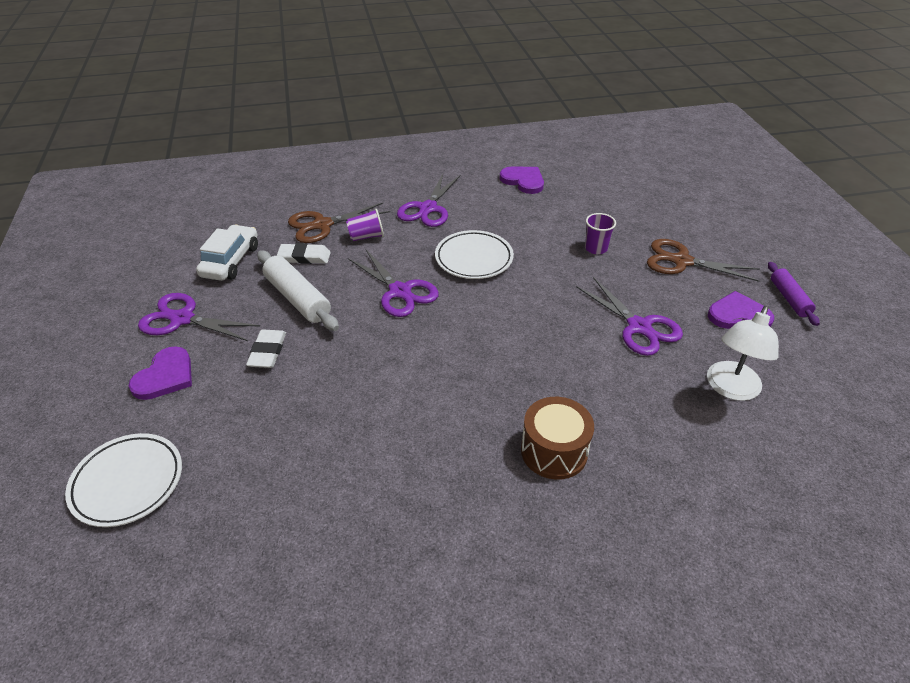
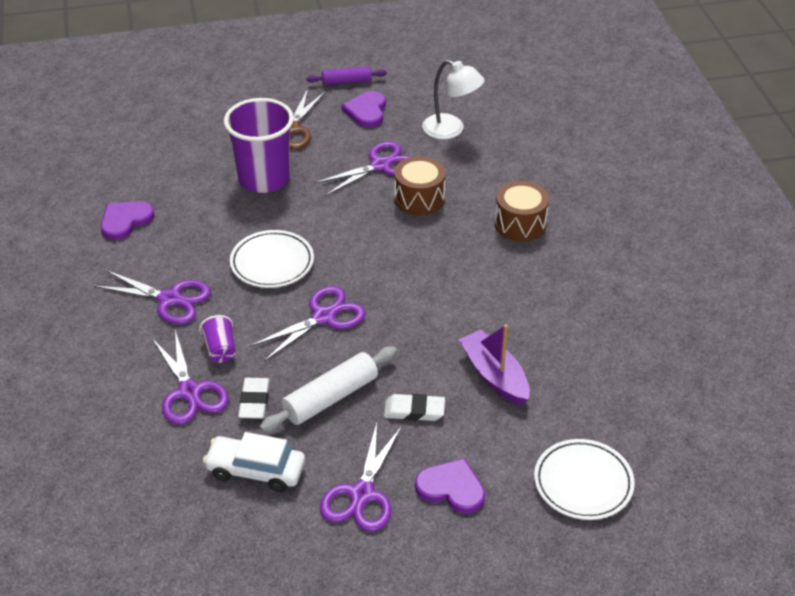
camera: 90 degrees left, 0 degrees up
brown scissors [288,203,390,243] -> purple scissors [152,330,229,425]
purple cup [585,213,616,254] -> purple cup [224,98,294,193], size x2.27
none -> brown drum [394,156,446,215]
none -> purple boat [459,324,530,405]

